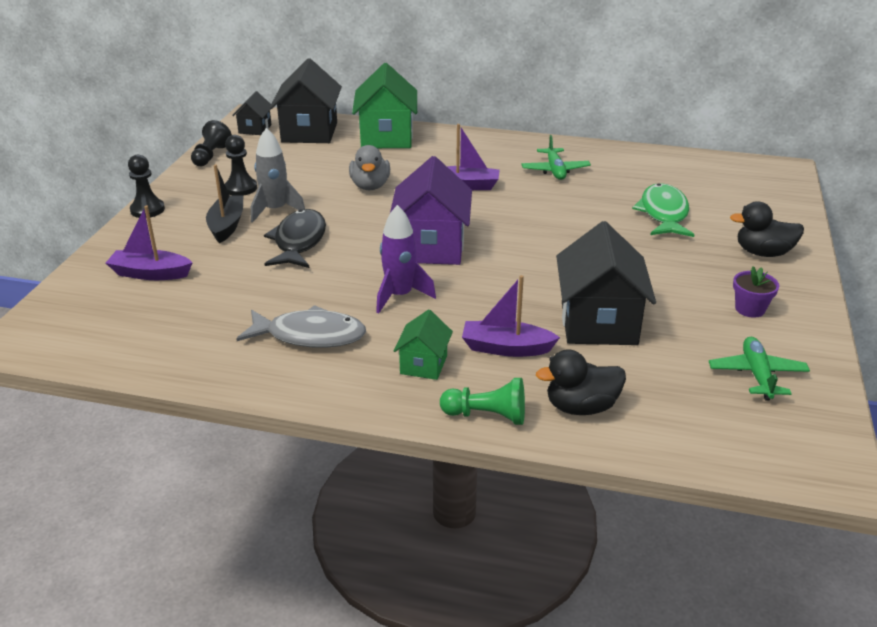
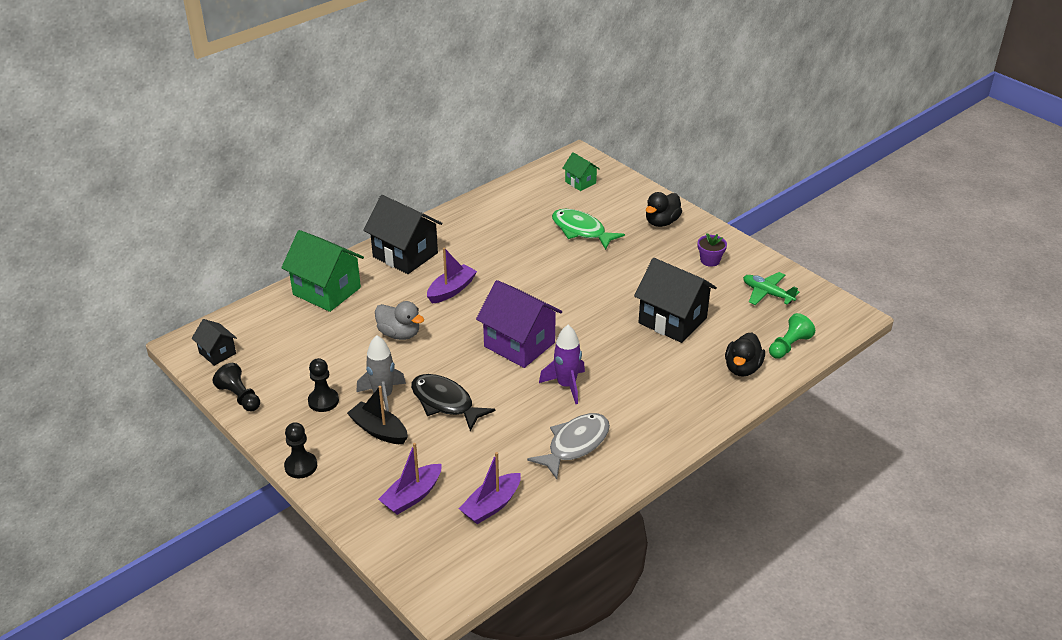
camera: 55 degrees left, 5 degrees up
black house [270,58,342,143] -> black house moved to [363,195,443,274]
green house [394,309,453,380] -> green house moved to [562,152,600,191]
green pawn [440,378,525,425] -> green pawn moved to [769,313,815,359]
purple boat [462,275,560,357] -> purple boat moved to [459,452,521,524]
green plane [521,135,591,180] -> none

